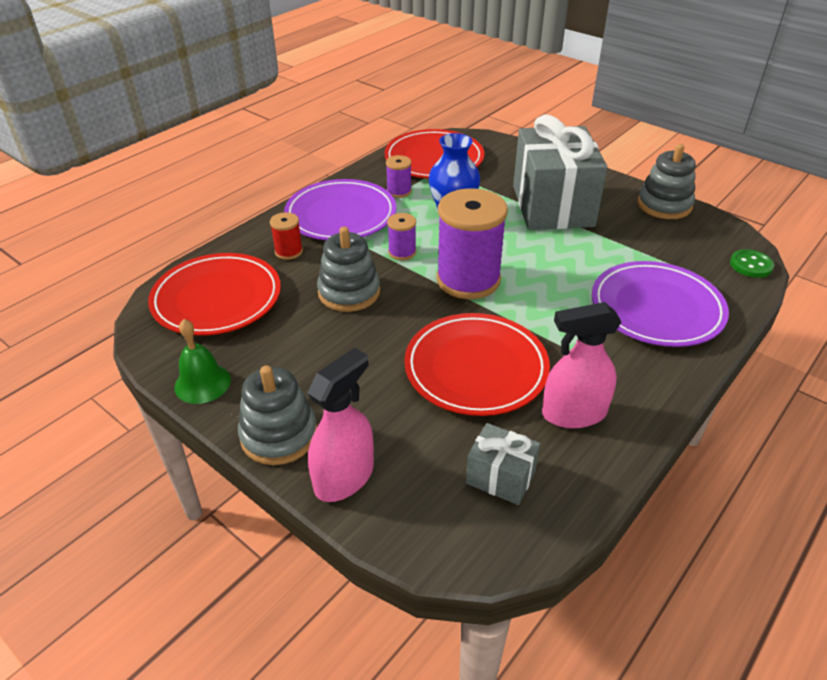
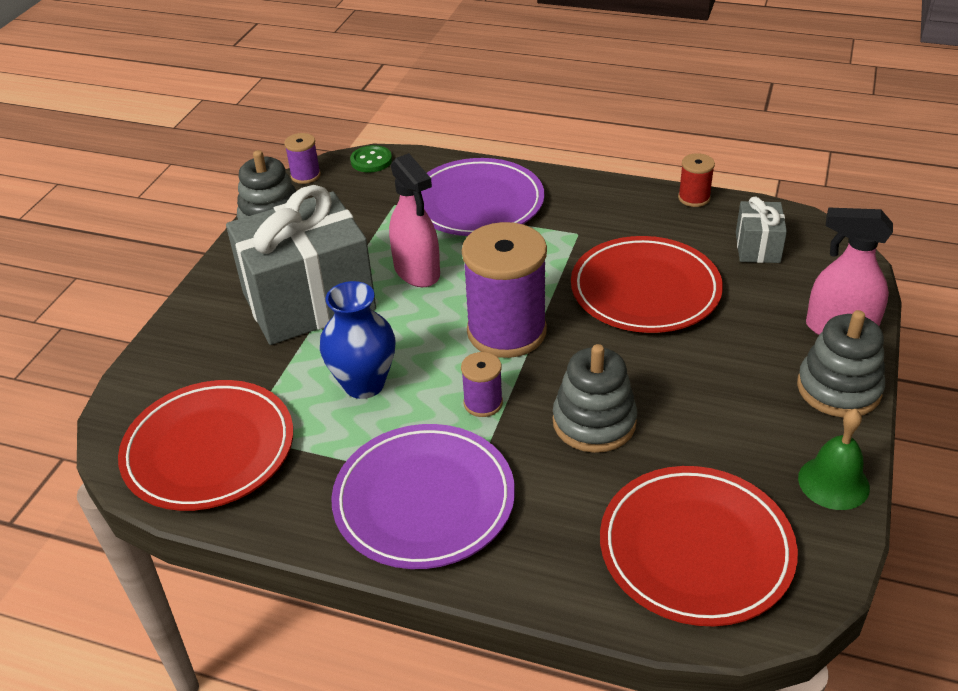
camera: 110 degrees left, 0 degrees up
red spool [270,212,303,260] -> red spool moved to [678,153,715,207]
purple spool [386,155,412,198] -> purple spool moved to [284,133,321,184]
pink spray bottle [542,302,621,428] -> pink spray bottle moved to [389,153,440,287]

